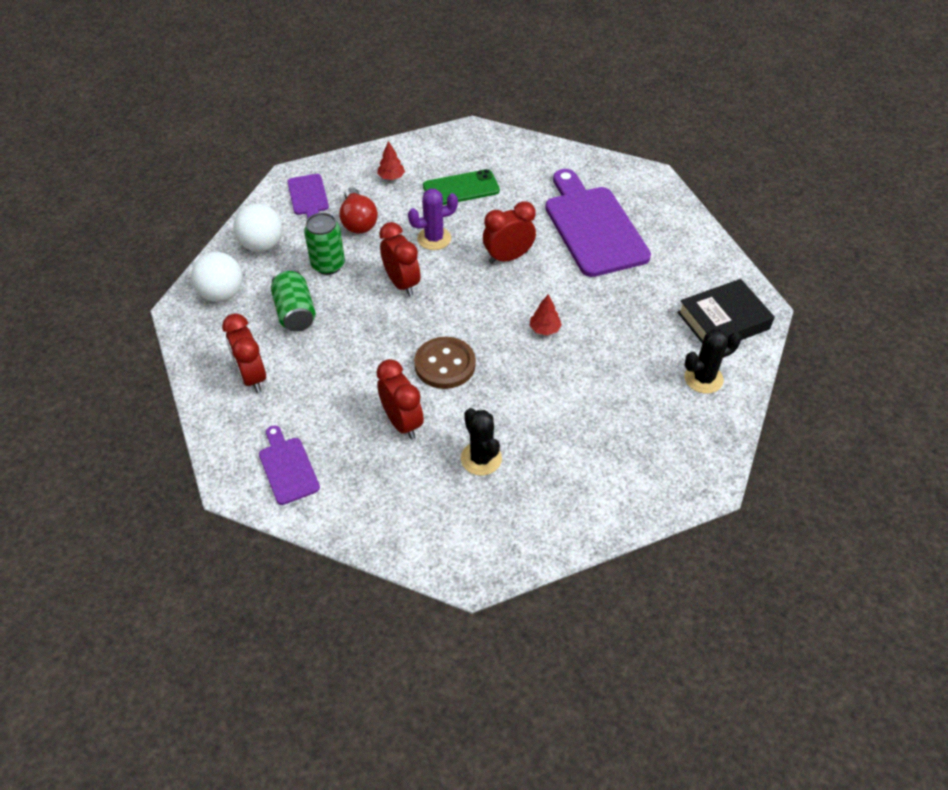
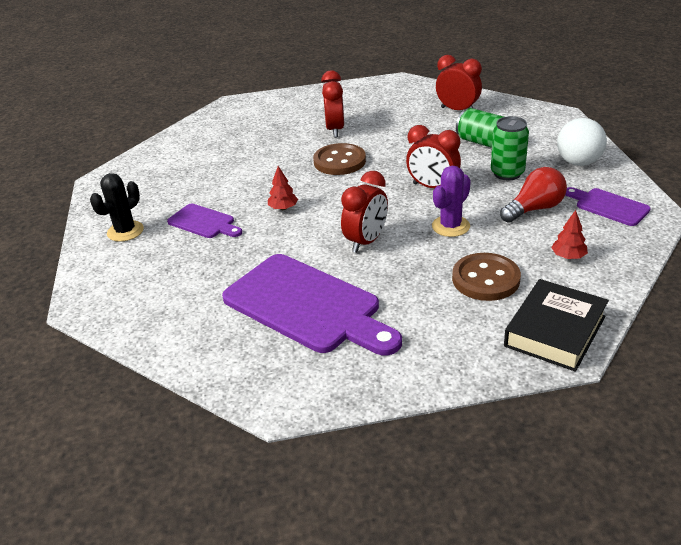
camera: 150 degrees right, 15 degrees down
white ball [191,252,243,302] -> none
purple cutting board [259,425,320,505] -> purple cutting board moved to [167,204,242,238]
red light bulb [339,187,378,234] -> red light bulb turned 105 degrees clockwise [500,167,567,223]
red clock [377,359,424,439] -> red clock turned 120 degrees counterclockwise [321,70,345,137]
green phone [423,169,500,205] -> brown button [452,253,521,301]
black cactus [461,408,502,476] -> none
black book [677,279,775,343] -> black book moved to [504,279,609,372]

